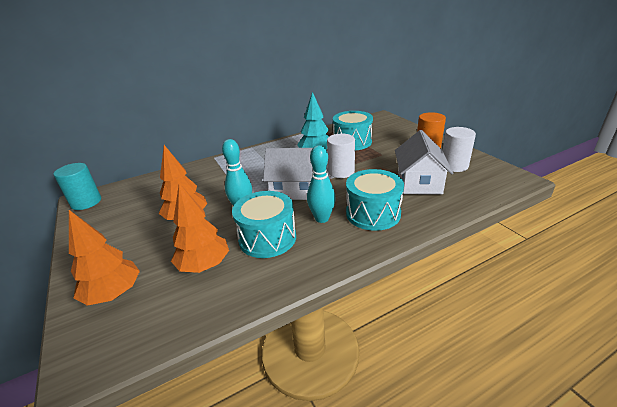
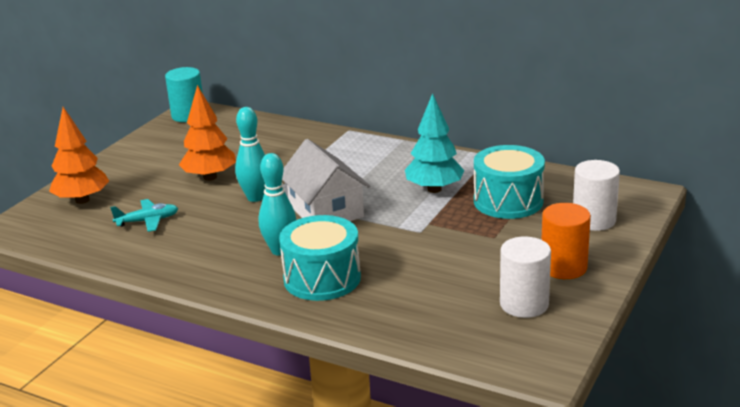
camera: 55 degrees right, 5 degrees down
orange tree [171,183,229,273] -> turquoise plane [110,199,178,232]
turquoise drum [232,191,296,258] -> none
white cylinder [327,134,355,178] -> white cylinder moved to [573,160,620,231]
white house [395,130,453,194] -> none

